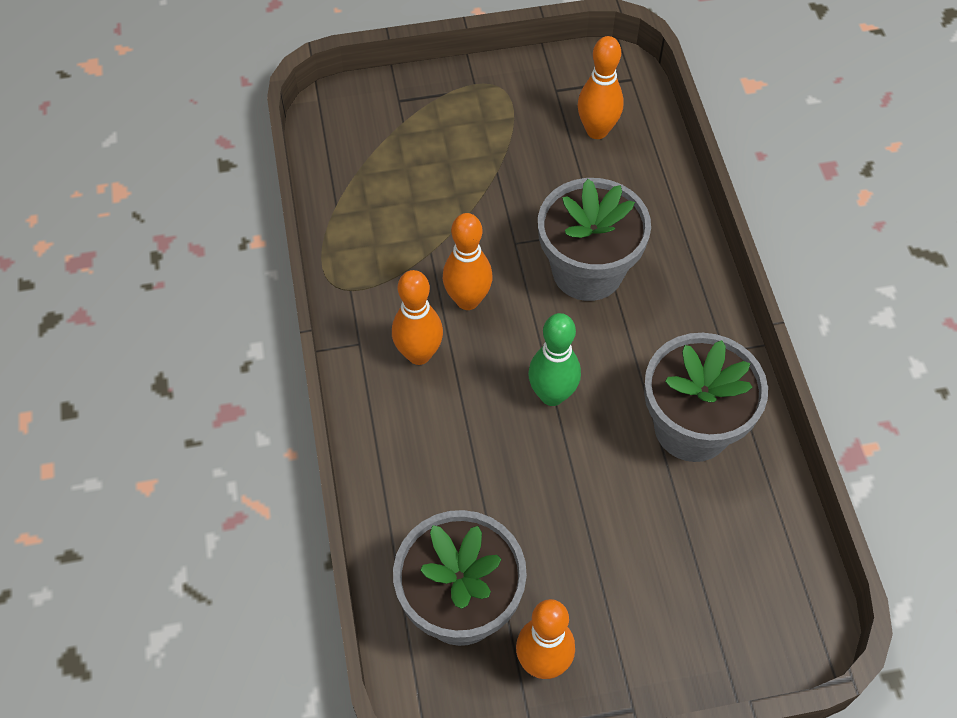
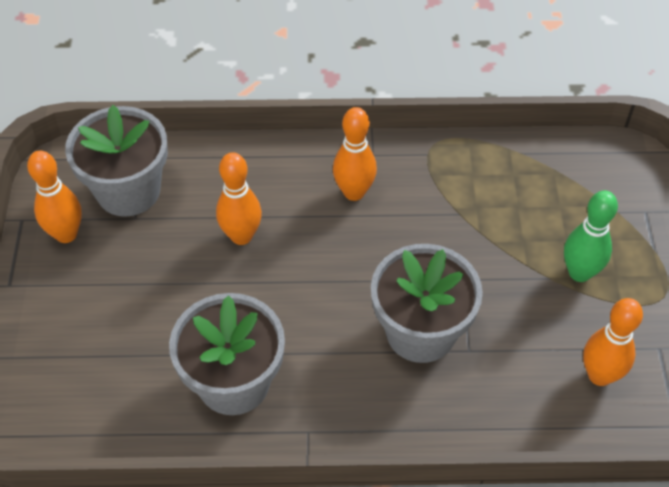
camera: 100 degrees right, 5 degrees down
orange bowling pin [443,213,493,310] -> orange bowling pin moved to [216,152,262,245]
green bowling pin [528,313,581,406] -> green bowling pin moved to [564,190,618,282]

